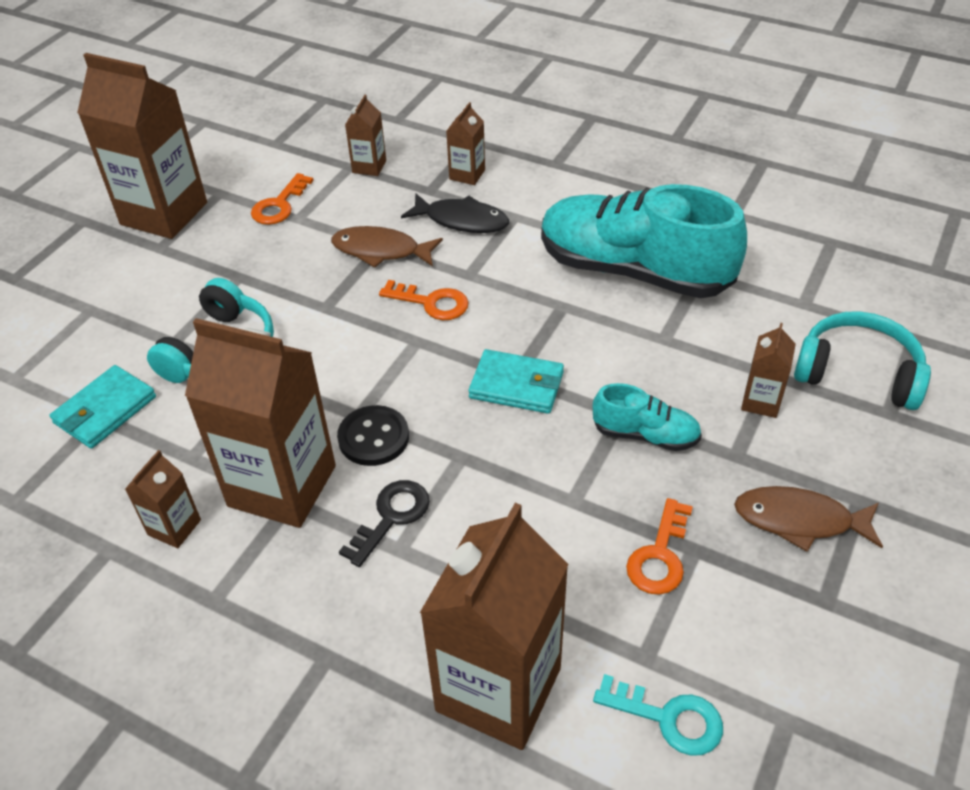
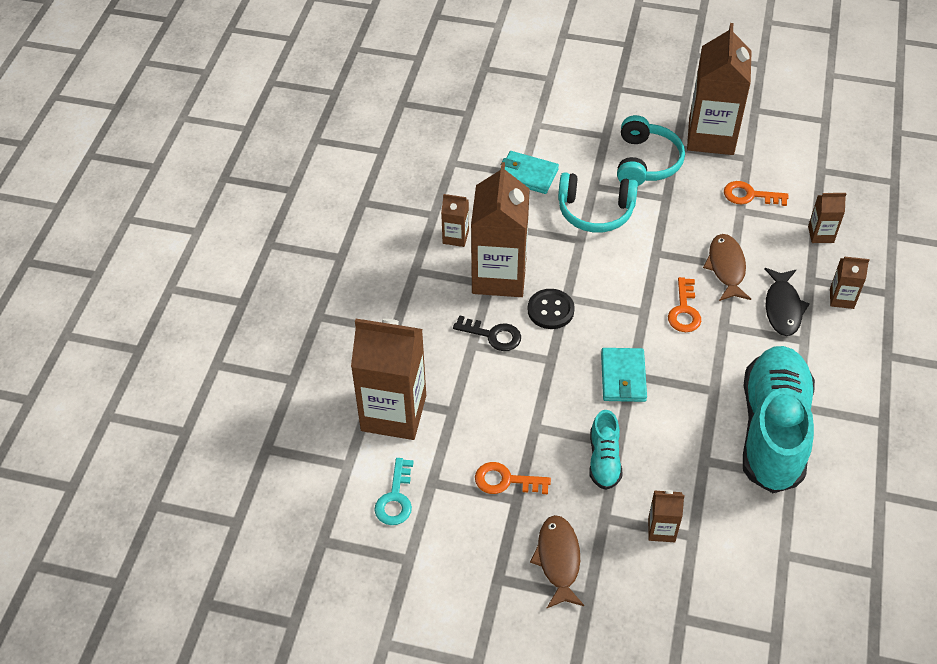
camera: 75 degrees right, 5 degrees up
turquoise headphones [794,311,931,410] -> turquoise headphones moved to [617,115,685,186]

